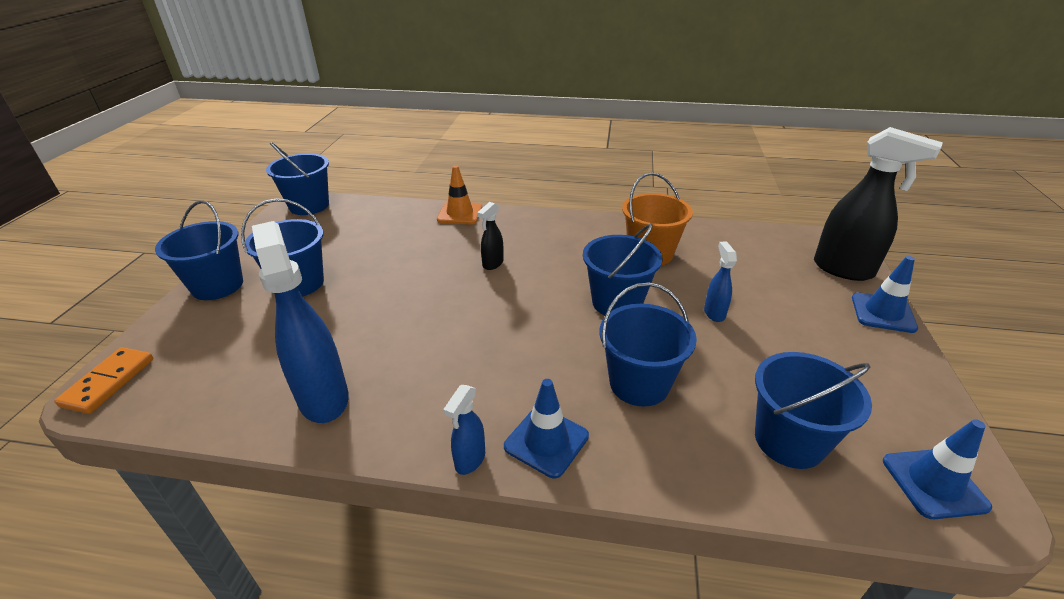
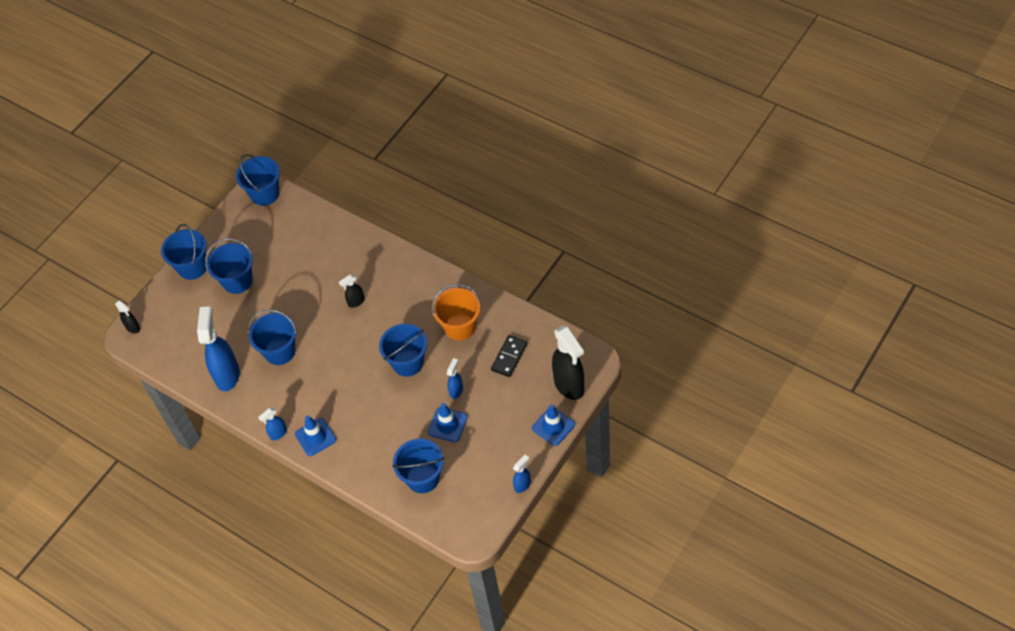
camera: 30 degrees right, 20 degrees up
orange domino [54,347,153,414] -> black spray bottle [115,300,140,334]
orange traffic cone [437,165,482,224] -> none
blue bucket [600,283,697,406] -> blue bucket moved to [248,310,297,365]
blue traffic cone [883,419,992,519] -> blue traffic cone moved to [428,403,468,442]
none -> black domino [491,335,527,377]
none -> blue spray bottle [513,454,531,493]

